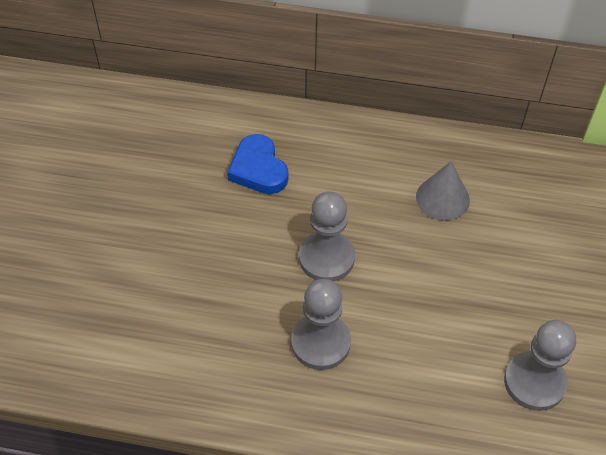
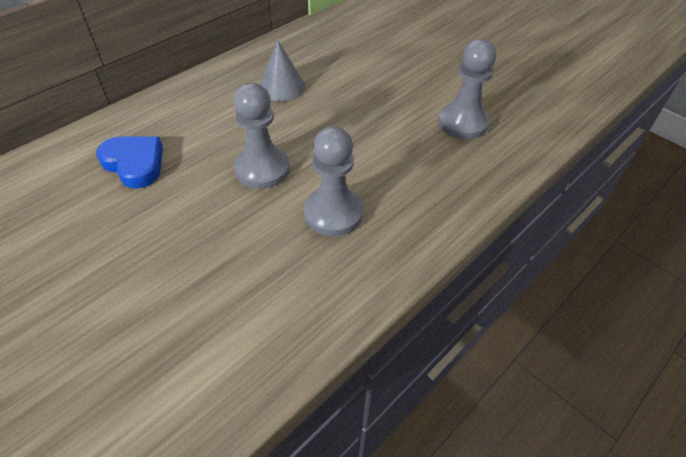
camera: 55 degrees left, 5 degrees down
blue heart [227,134,288,194] -> blue heart turned 150 degrees counterclockwise [96,137,163,188]

